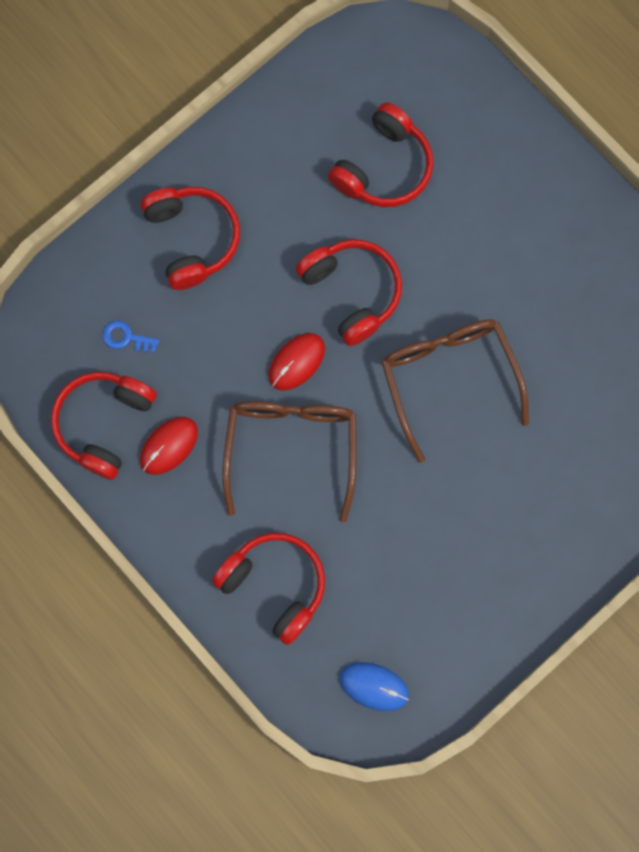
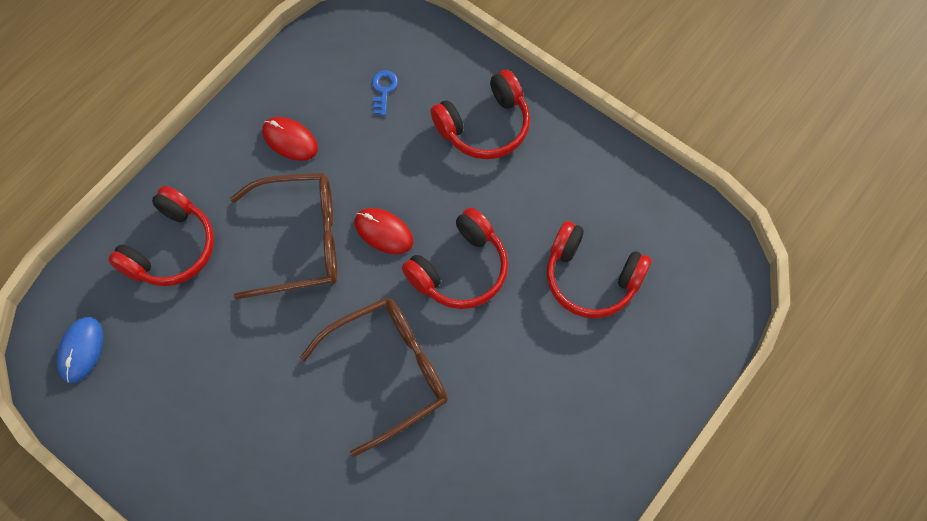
camera: 80 degrees right, 10 degrees down
red headphones [51,372,157,480] -> none

